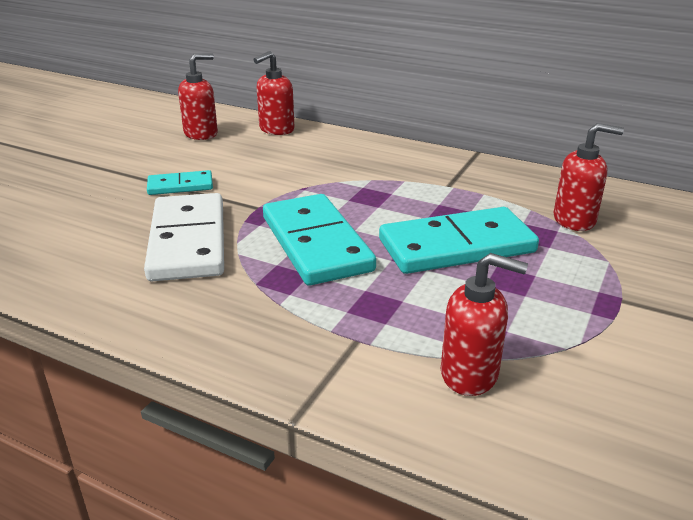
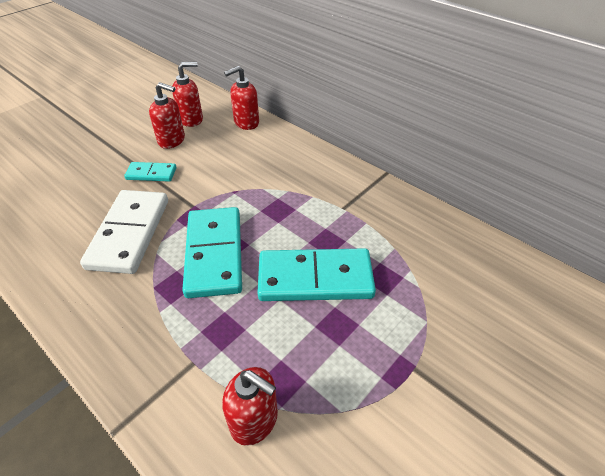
camera: 15 degrees right, 15 degrees up
red soap dispenser [554,123,624,231] -> red soap dispenser moved to [149,82,185,149]

